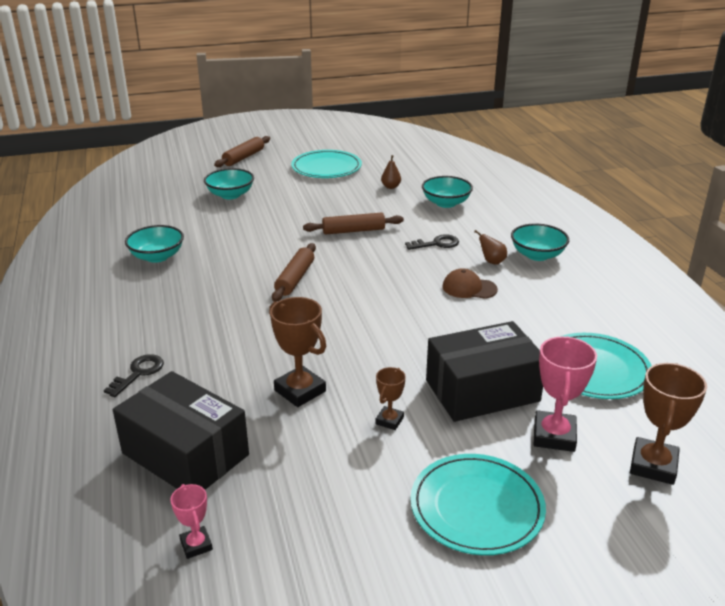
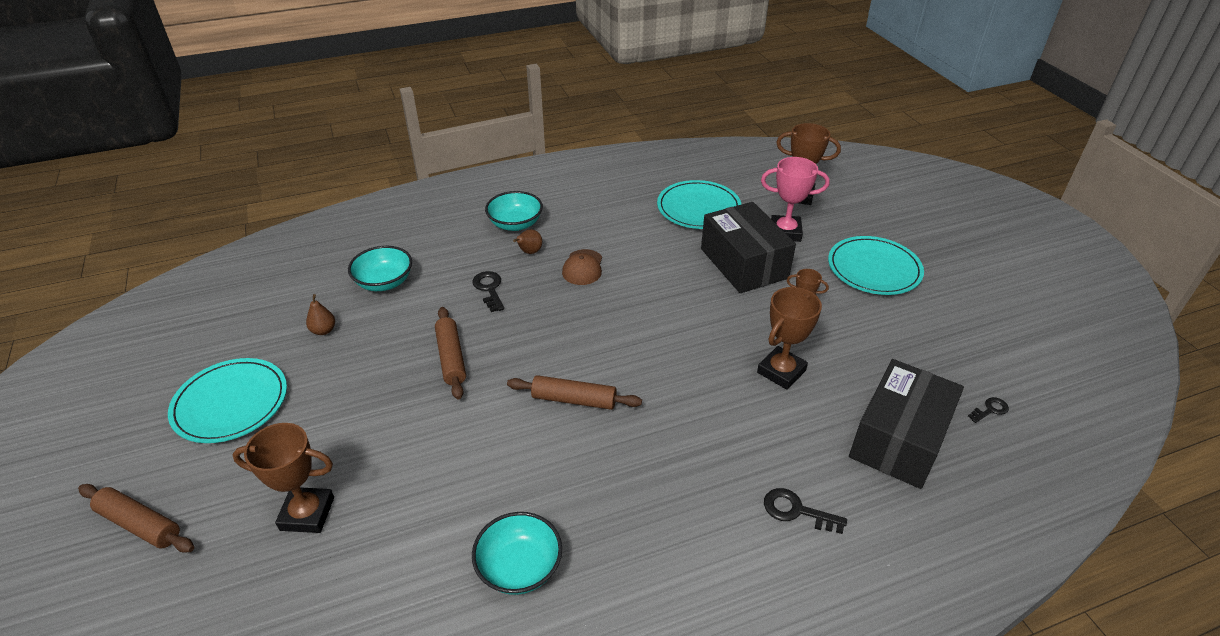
camera: 95 degrees left, 10 degrees up
pink trophy [170,484,213,559] -> black key [968,397,1009,423]
turquoise bowl [204,168,254,199] -> brown trophy [232,423,334,533]

